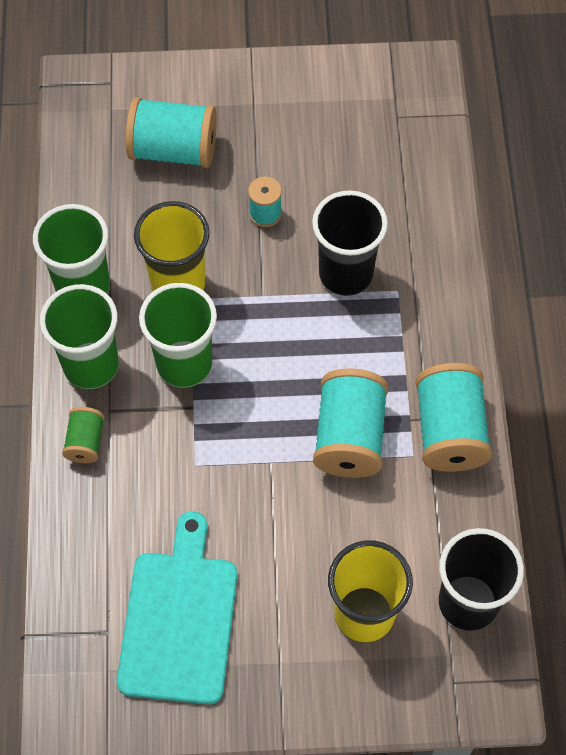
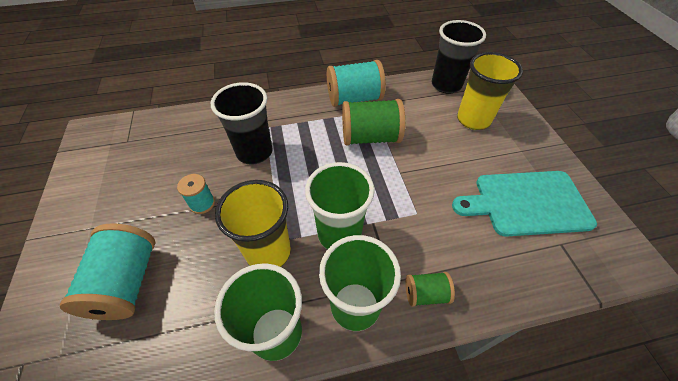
camera: 100 degrees left, 10 degrees down
turquoise spool [313,369,389,478] -> green spool [342,99,405,145]

